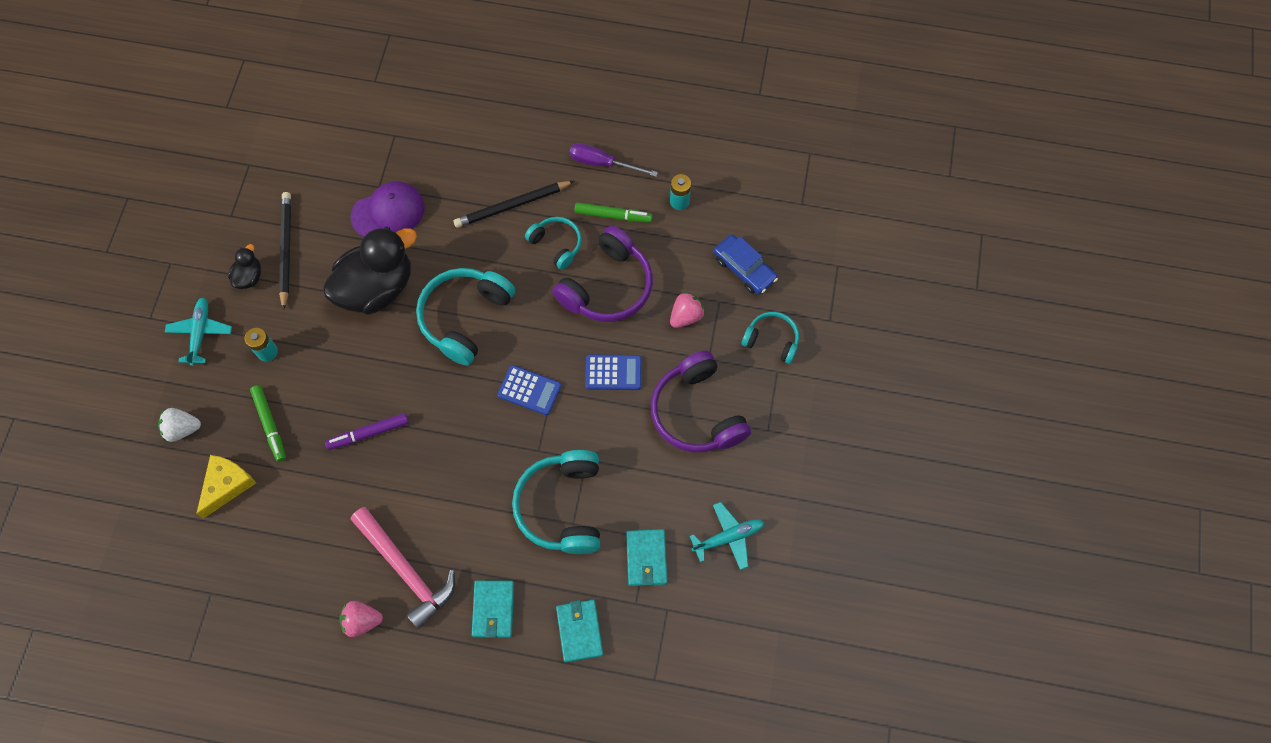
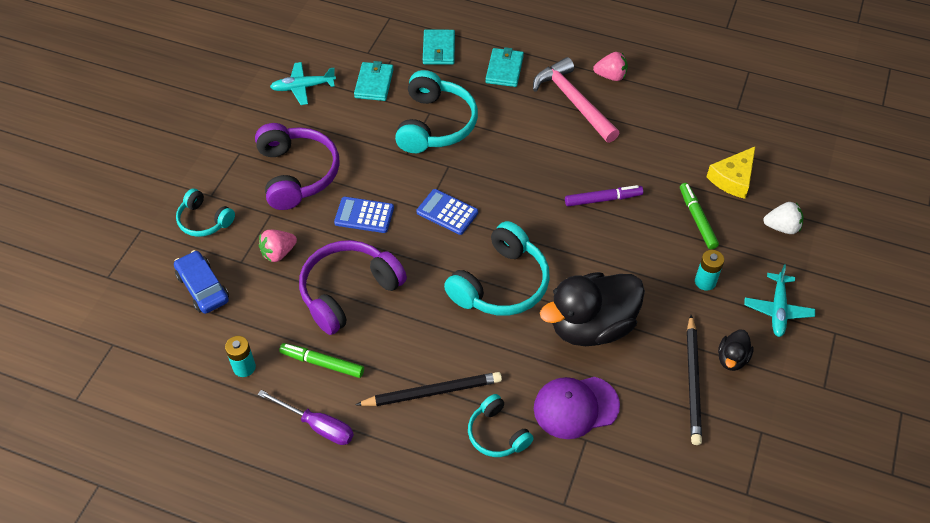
camera: 170 degrees left, 15 degrees down
turquoise headphones [525,217,582,270] -> turquoise headphones moved to [468,394,534,457]

